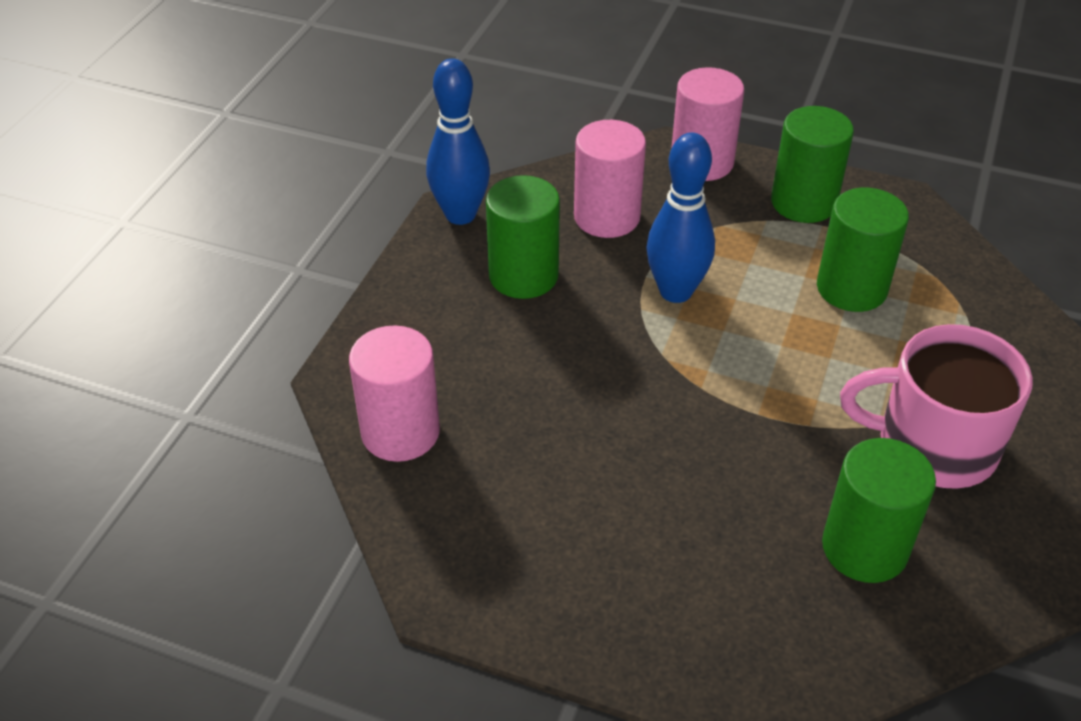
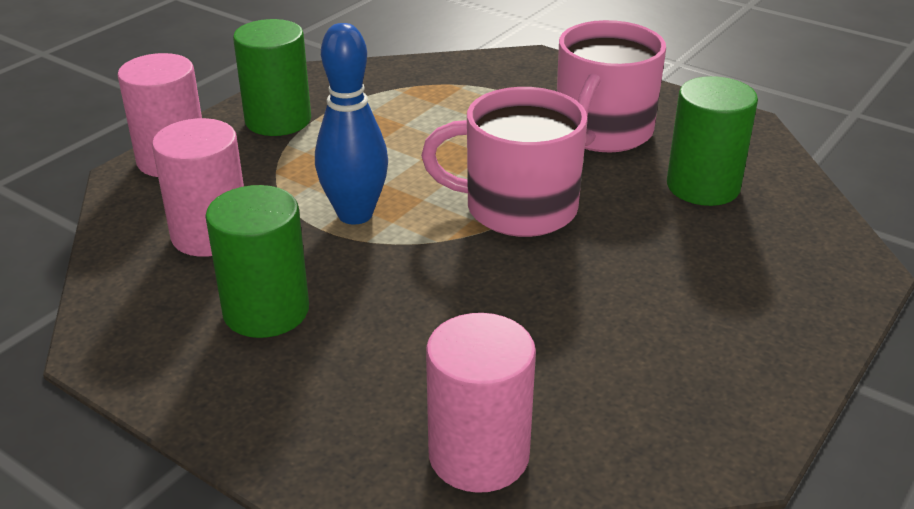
camera: 75 degrees left, 10 degrees down
blue bowling pin [426,58,490,225] -> none
green cylinder [817,188,909,312] -> none
none -> pink mug [421,87,588,237]

